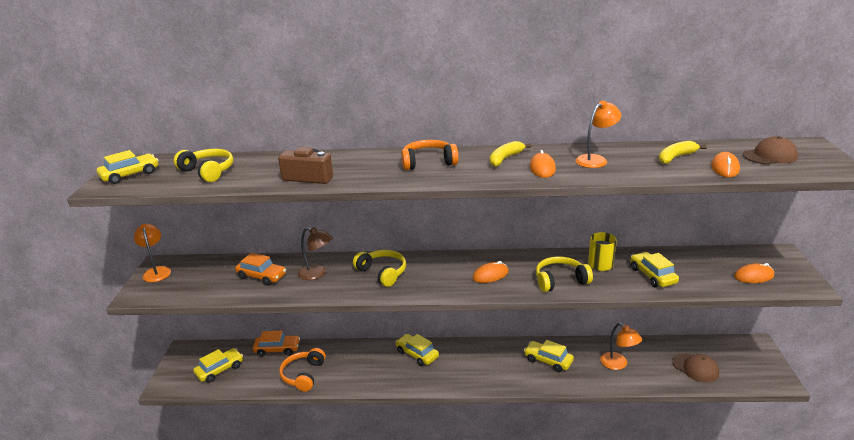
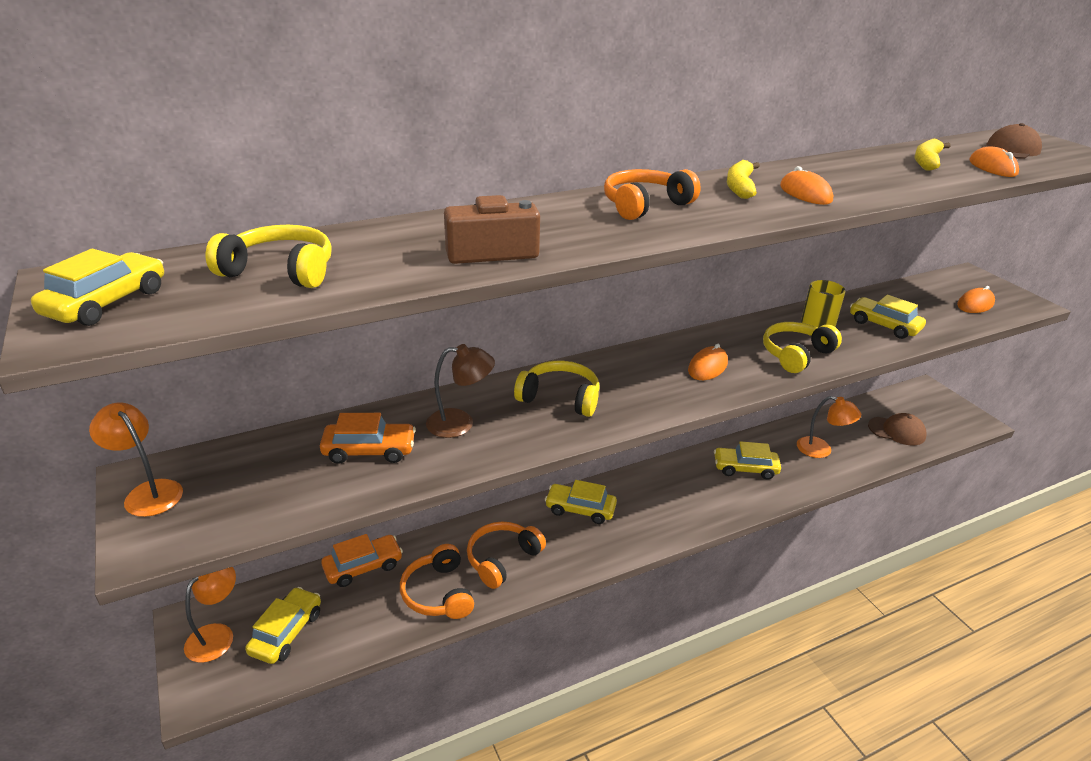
camera: 30 degrees left, 5 degrees up
orange lamp [575,100,621,168] -> orange lamp moved to [184,567,236,663]
none -> orange headphones [467,521,546,589]

